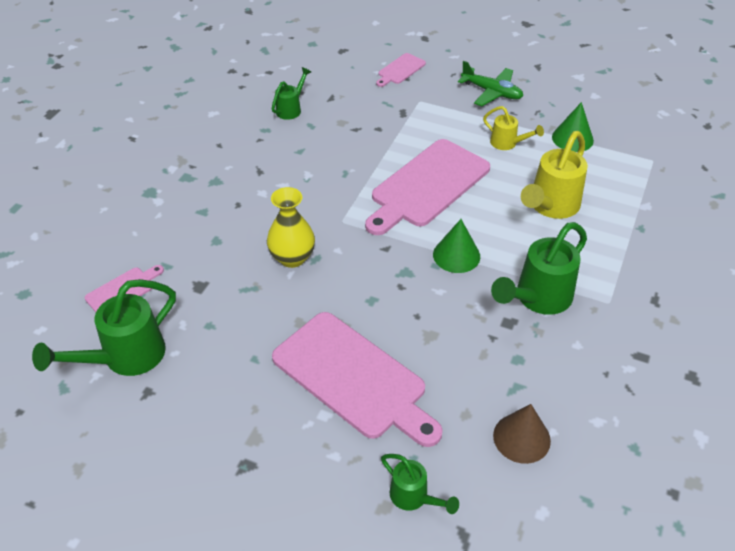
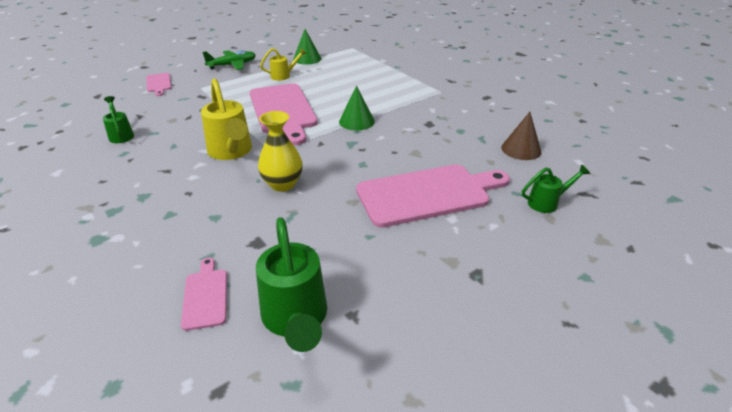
camera: 60 degrees left, 10 degrees down
green watering can [491,222,587,315] -> none
yellow watering can [521,131,588,219] -> yellow watering can moved to [201,79,252,160]

